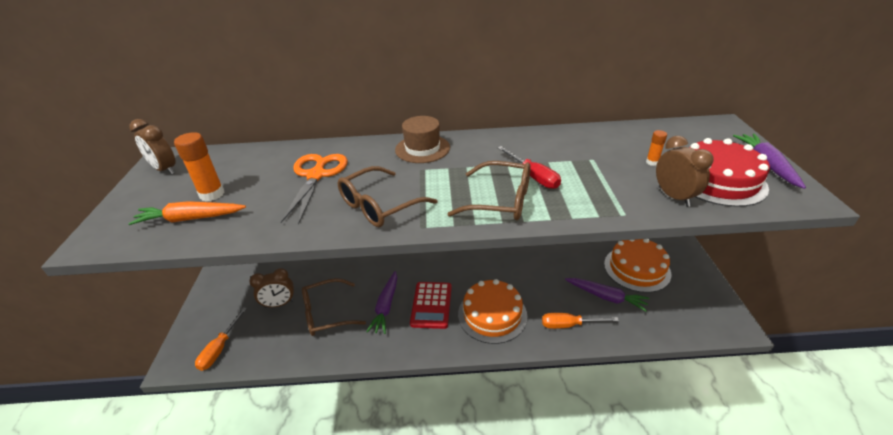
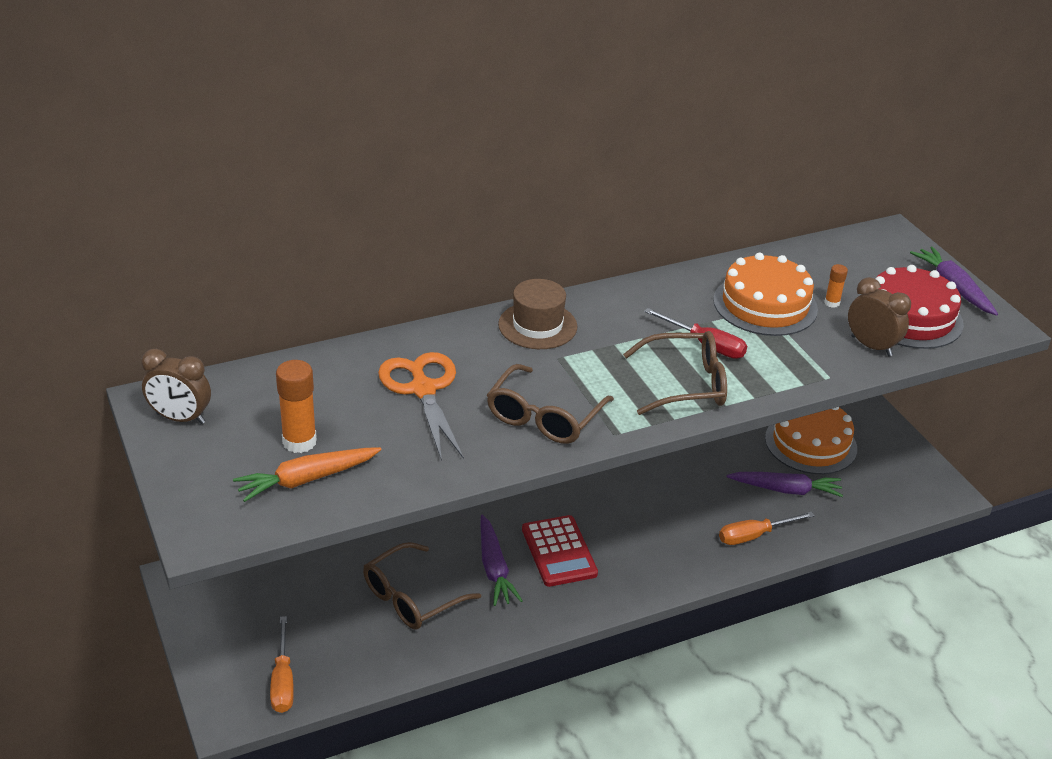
camera: 25 degrees left, 0 degrees up
brown clock [249,268,294,308] -> none
orange cake [458,279,527,344] -> orange cake moved to [713,253,818,336]

